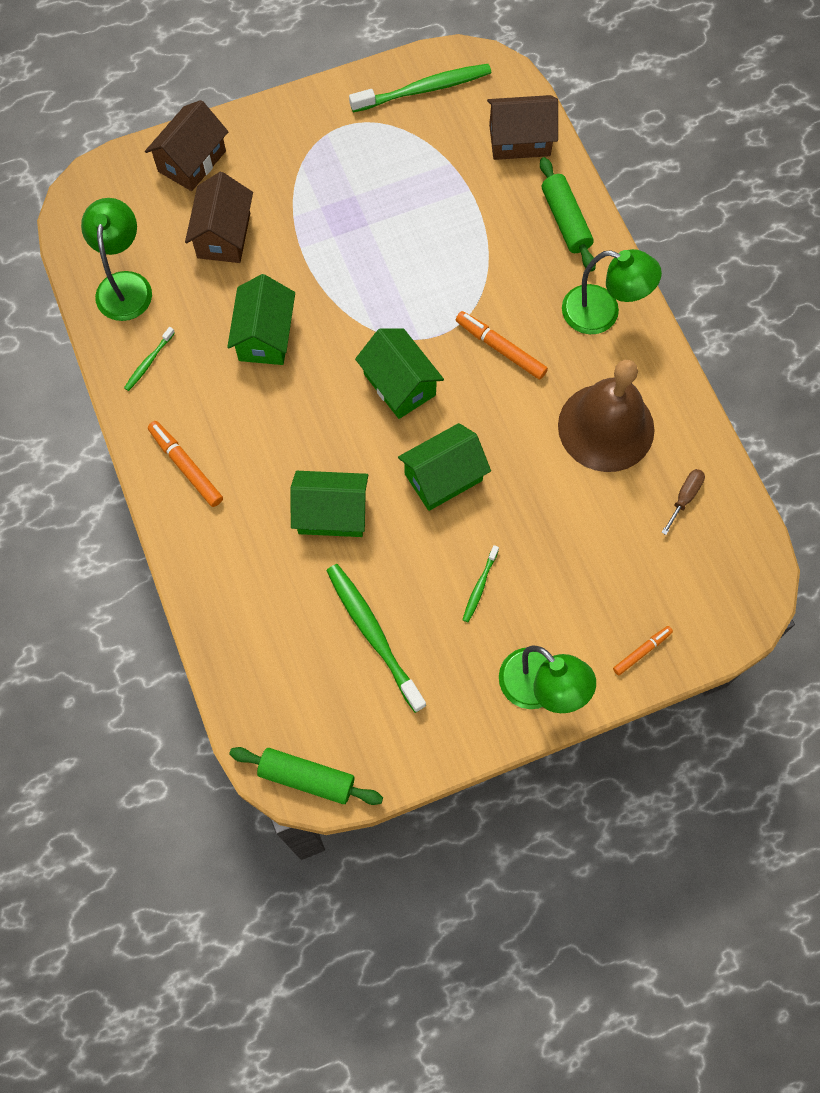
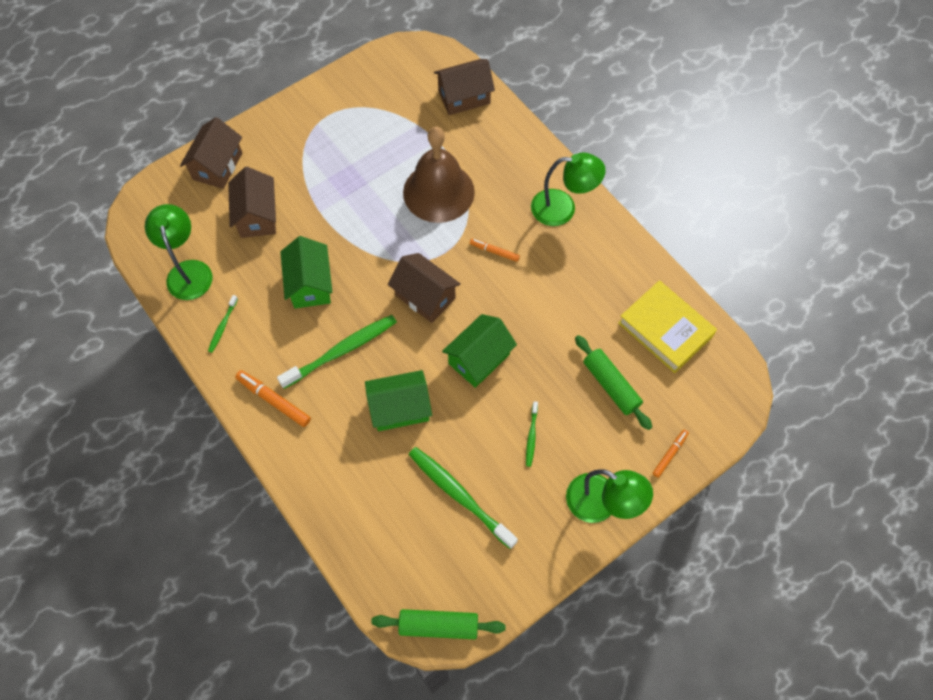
camera: 15 degrees left, 5 degrees down
green toothbrush [349,64,491,113] -> green toothbrush moved to [277,315,397,389]
green house [355,328,444,419] -> brown house [388,253,461,323]
orange marker [456,311,548,379] -> orange marker [470,239,520,262], size x0.63
green rolling pin [540,157,596,272] -> green rolling pin moved to [575,335,652,430]
brown bell [558,360,655,472] -> brown bell moved to [403,127,475,223]
brown screwdriver [661,469,705,535] -> yellow book [618,280,717,373]

